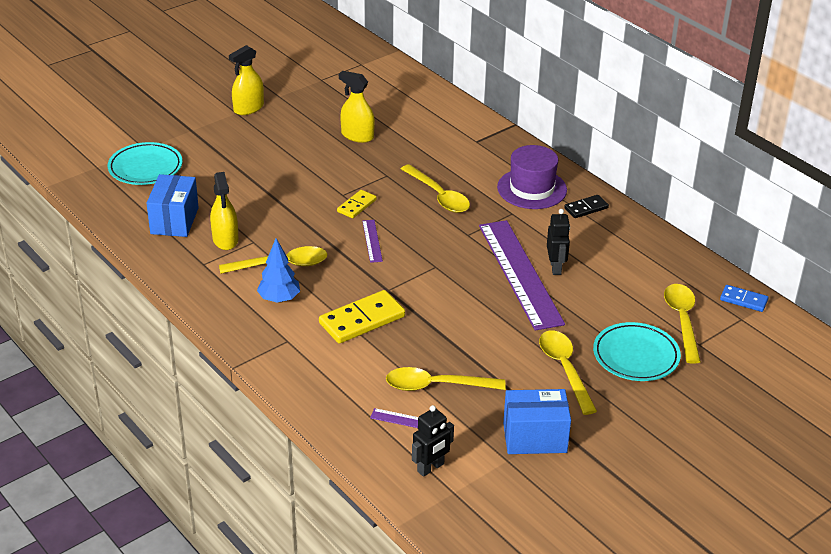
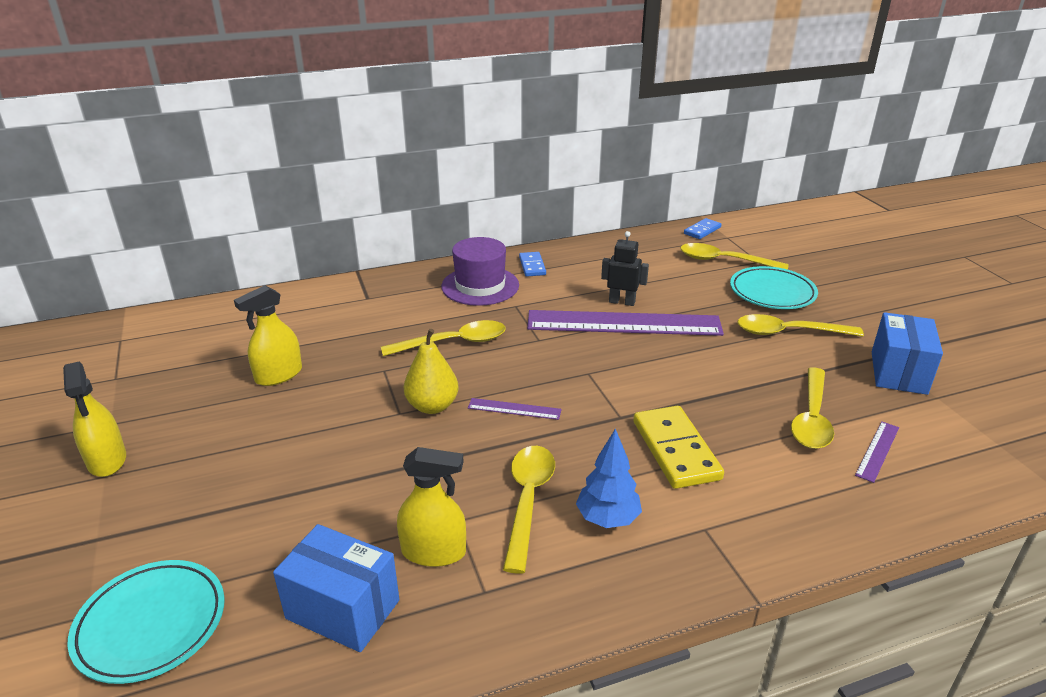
camera: 70 degrees left, 5 degrees down
yellow domino [337,190,377,218] -> yellow pear [404,329,458,414]
black robot [412,405,454,477] -> none
black domino [564,195,609,218] -> blue domino [519,252,546,277]

